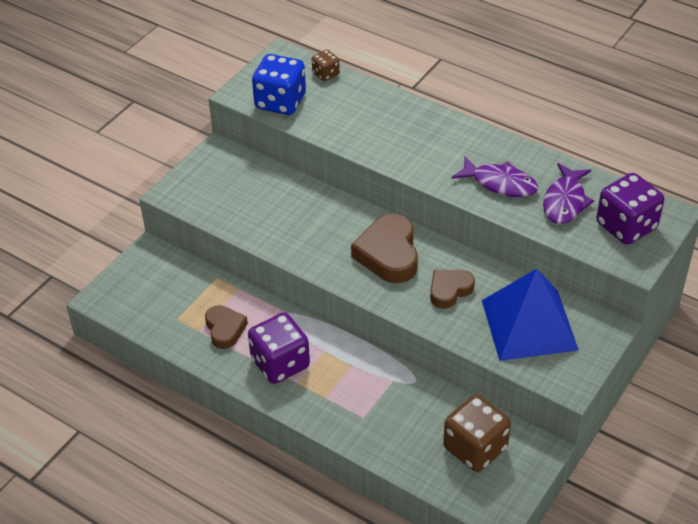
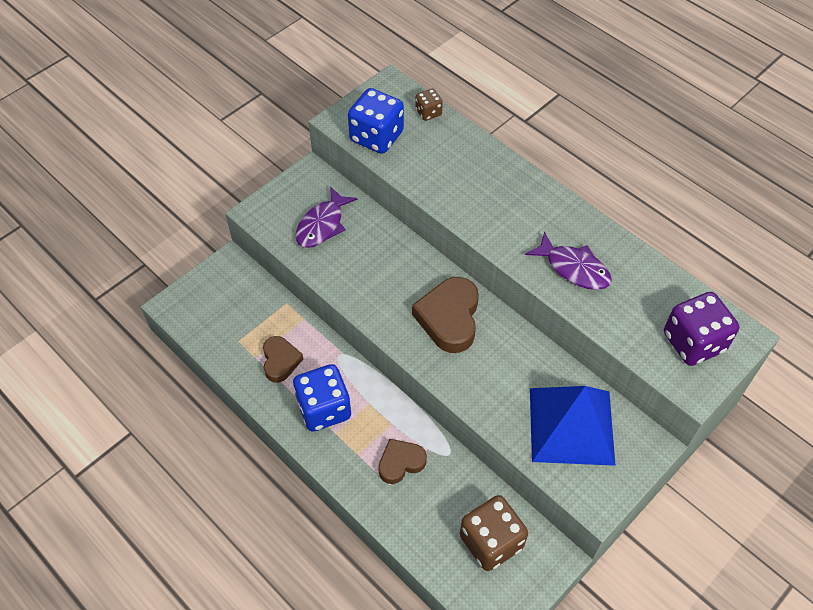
camera: 10 degrees right, 10 degrees up
purple dice [248,313,310,384] -> blue dice [293,364,351,432]
brown heart [430,270,475,309] -> brown heart moved to [378,439,427,484]
purple fish [543,163,594,224] -> purple fish moved to [296,186,358,248]

